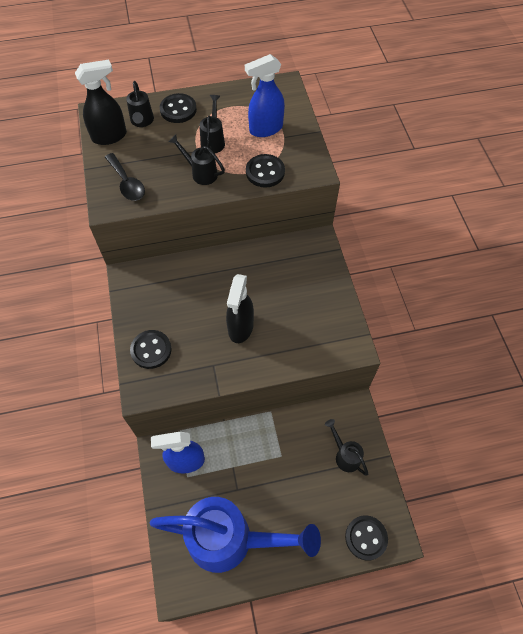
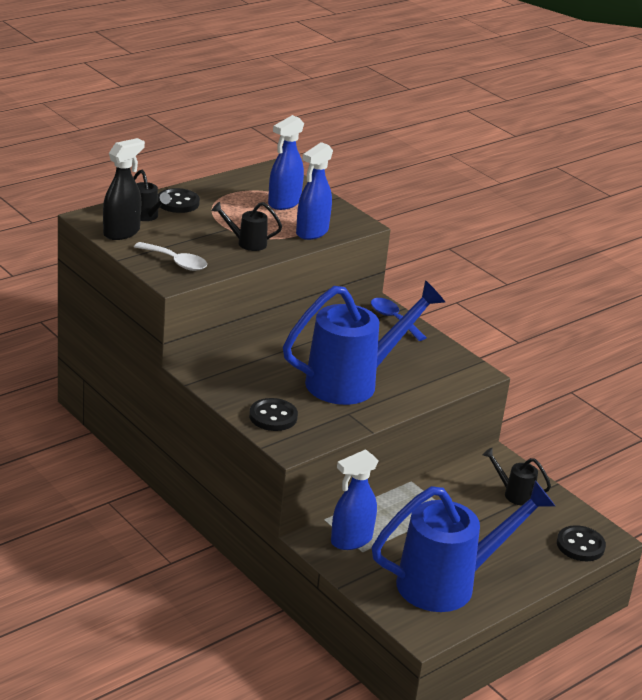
camera: 30 degrees left, 30 degrees down
black spoon [105,153,145,201] -> white spoon [134,242,207,271]
black watering can [200,95,225,154] -> none
black spray bottle [226,274,254,343] -> blue watering can [283,280,445,405]
black button [246,154,285,187] -> blue spray bottle [296,142,333,240]
none -> blue spoon [371,298,427,341]

